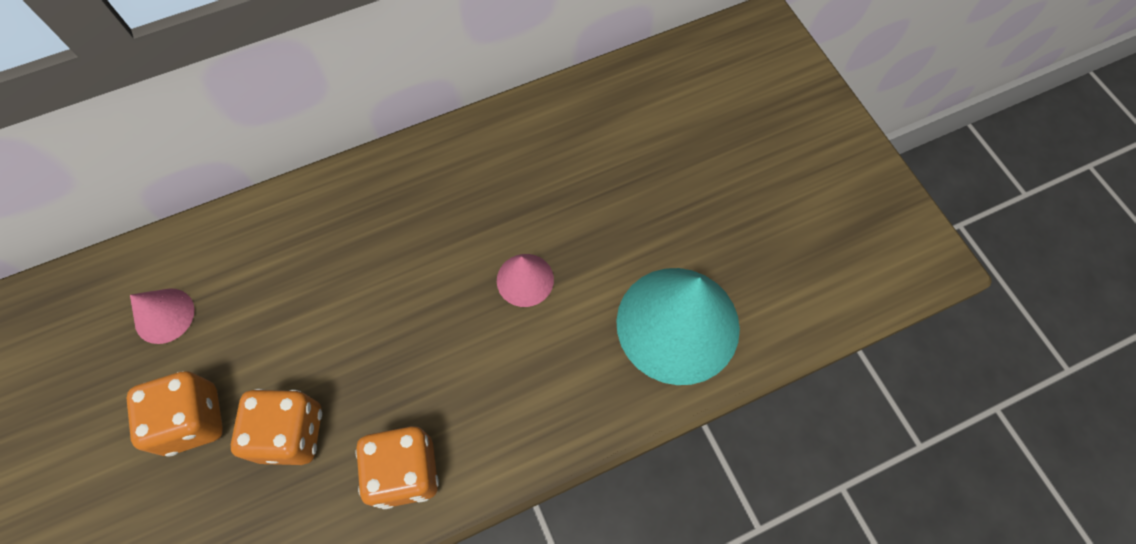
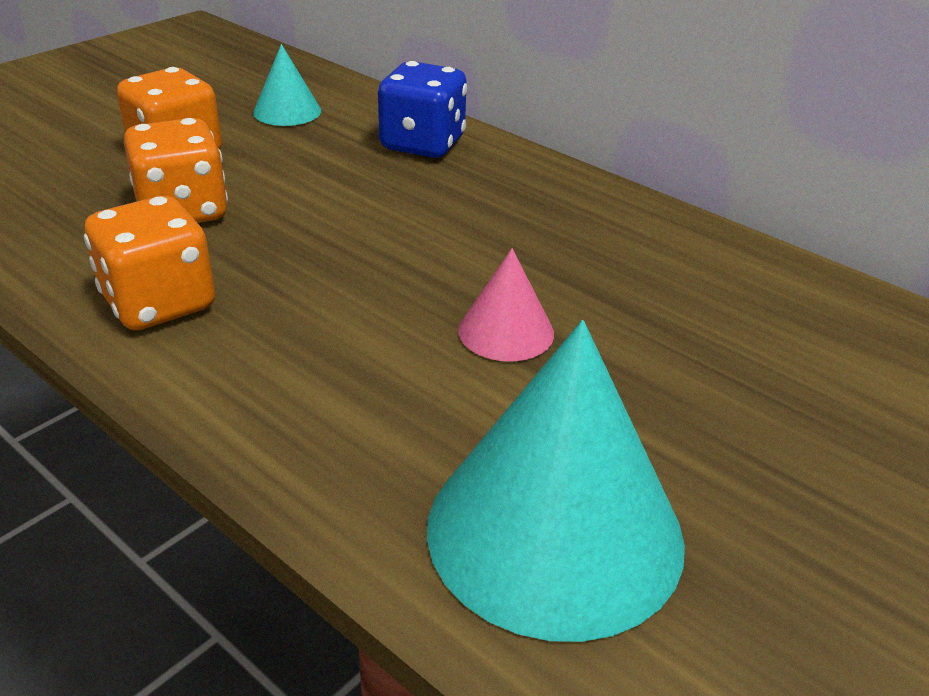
camera: 65 degrees right, 30 degrees down
pink cone [130,288,194,344] -> turquoise cone [253,44,321,126]
none -> blue dice [378,61,467,158]

